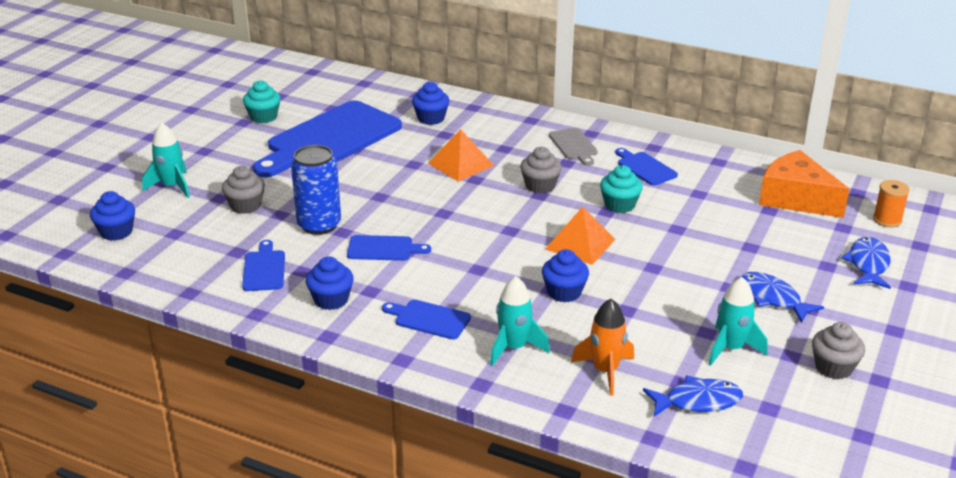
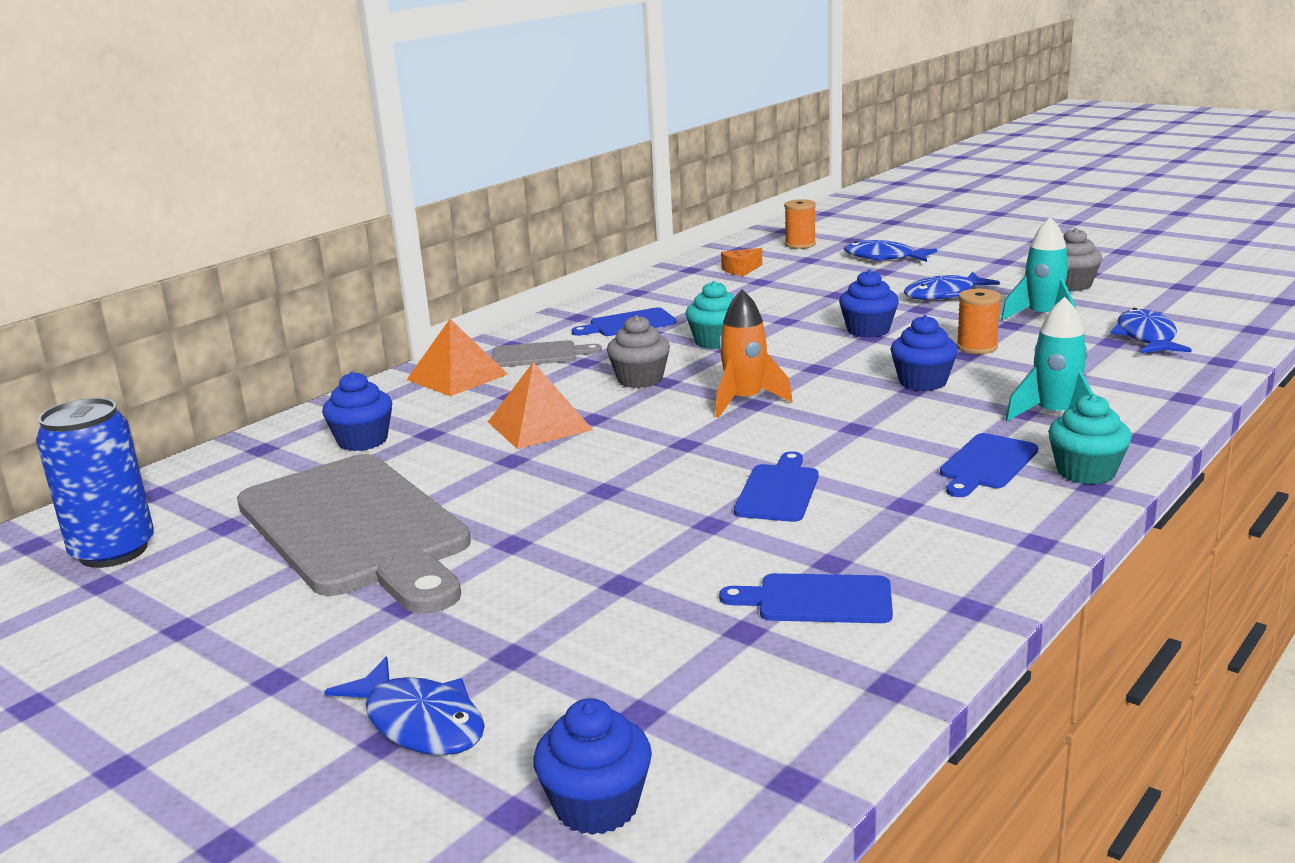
camera: 75 degrees left, 10 degrees down
turquoise rocket [142,123,190,198] -> blue fish [324,657,485,755]
grey cupcake [222,166,265,214] -> none
turquoise cupcake [243,81,281,123] -> turquoise cupcake moved to [1048,394,1132,484]
blue cutting board [253,101,402,177] -> grey cutting board [237,454,471,614]
blue can [291,145,341,235] -> blue can moved to [36,398,154,568]
blue cupcake [306,257,354,310] -> blue cupcake moved to [839,270,899,338]
orange pyramid [545,207,616,265] -> orange pyramid moved to [407,319,508,396]
orange rocket [571,299,634,396] -> orange rocket moved to [716,289,793,418]
orange cheese [759,150,849,218] -> orange cheese [721,248,762,276], size x0.43
none -> orange spool [956,289,1001,354]

